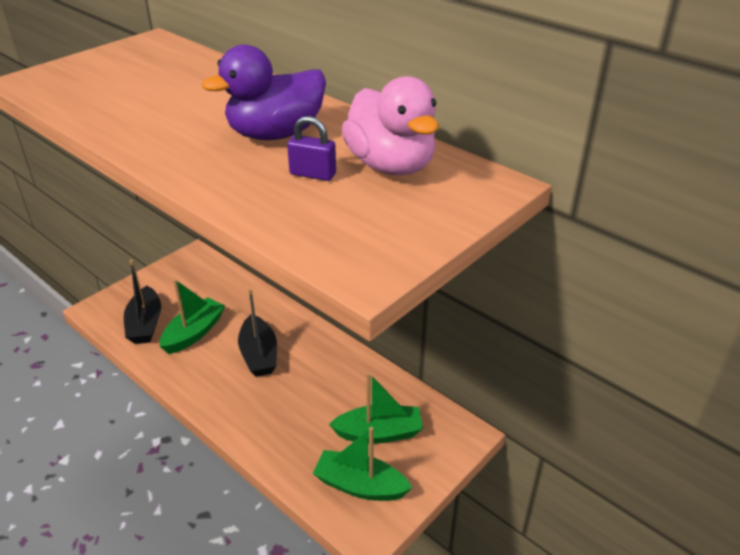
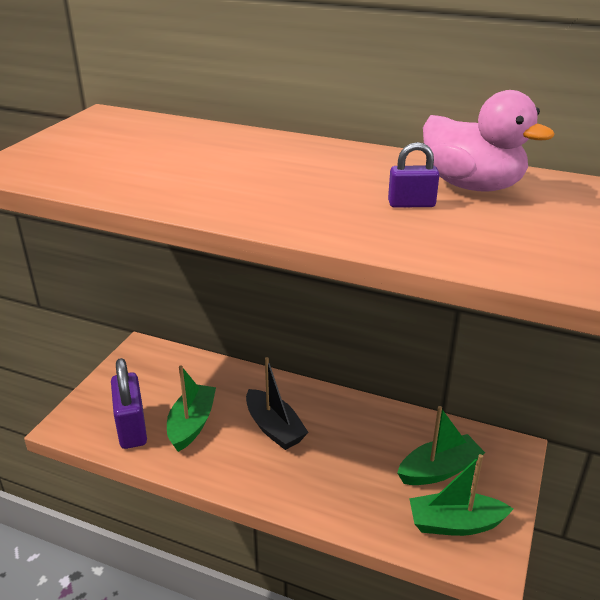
camera: 20 degrees left, 5 degrees down
black boat [124,260,161,344] -> purple padlock [111,358,147,449]
purple duck [202,44,326,140] -> none

